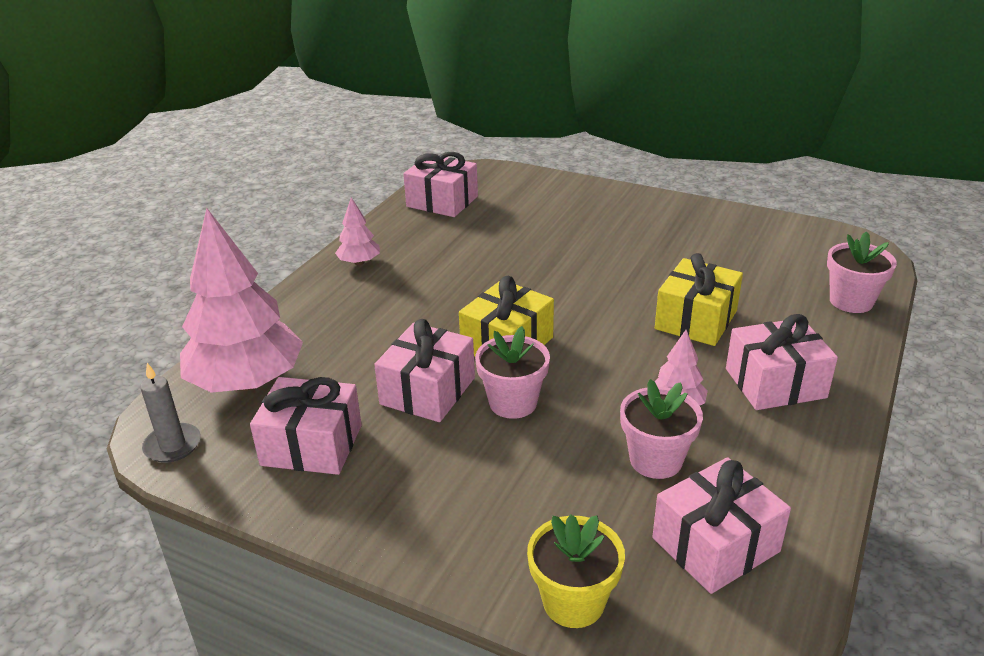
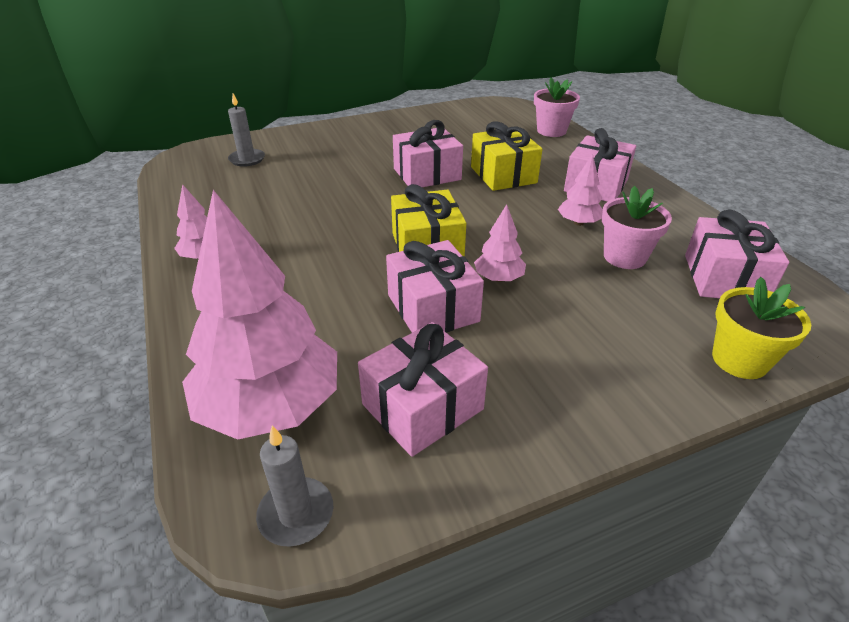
camera: 50 degrees left, 5 degrees up
pink gift [403,152,478,217] -> pink gift moved to [393,120,463,187]
pink flower pot [475,326,550,419] -> pink tree [474,204,526,282]
none -> grey candle [228,93,265,167]

